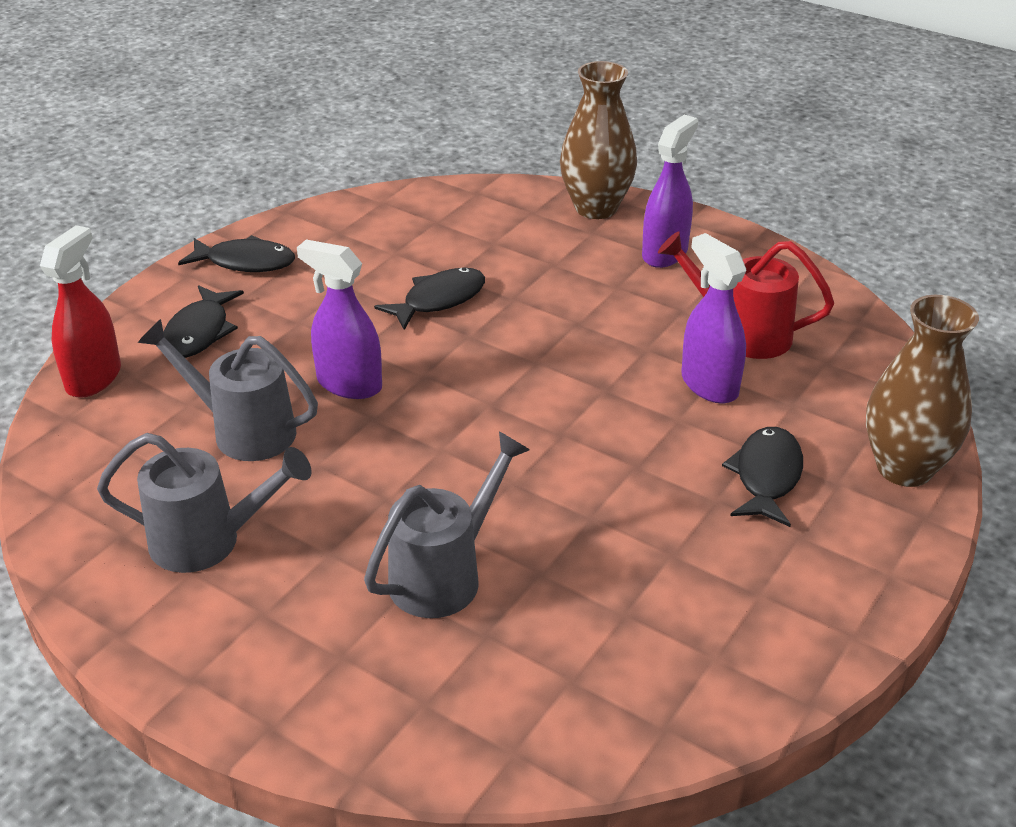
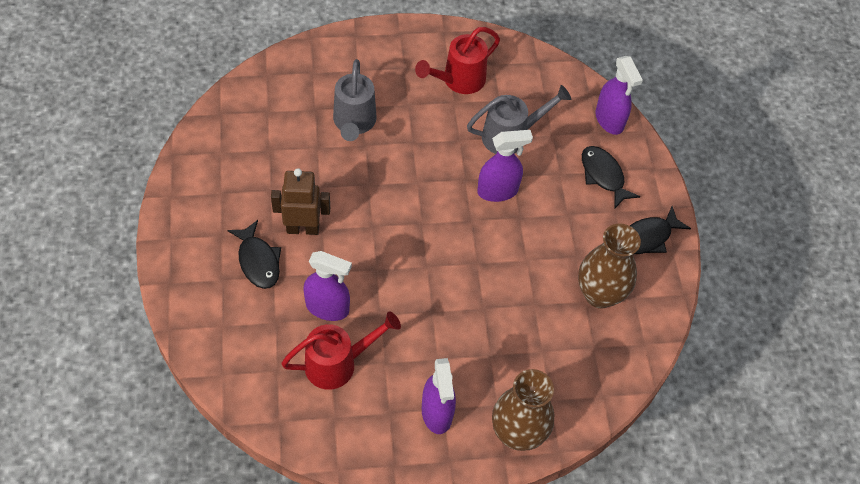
camera: 135 degrees right, 20 degrees up
red spray bottle [40,225,121,398] -> purple spray bottle [596,56,643,135]
grey watering can [97,433,312,573] -> red watering can [415,27,500,94]
black fish [374,267,485,330] -> none
brown vase [866,295,979,487] -> brown vase moved to [578,223,641,309]
none -> brown robot [271,168,330,235]

